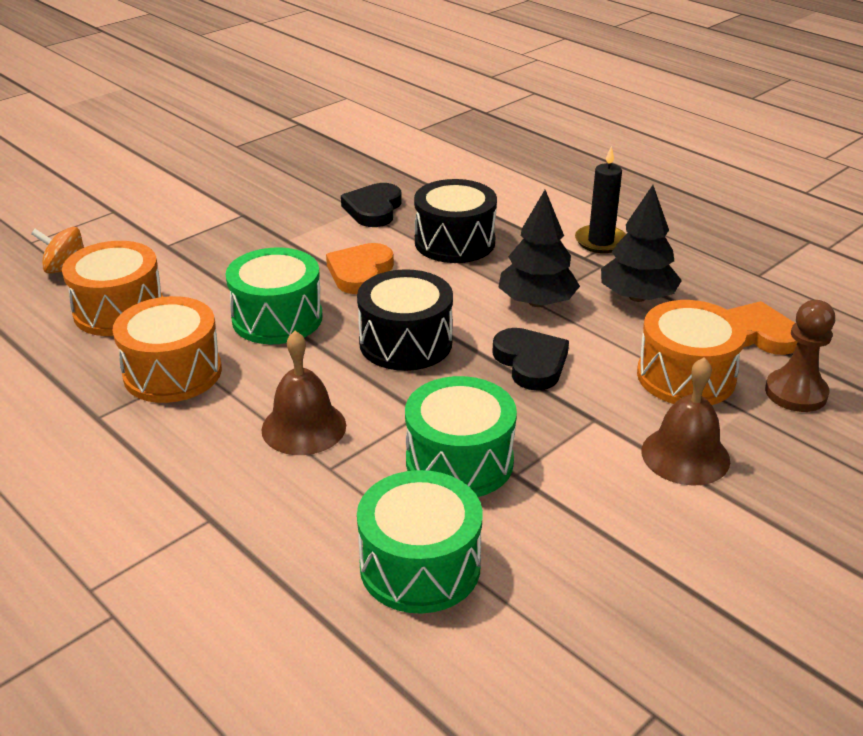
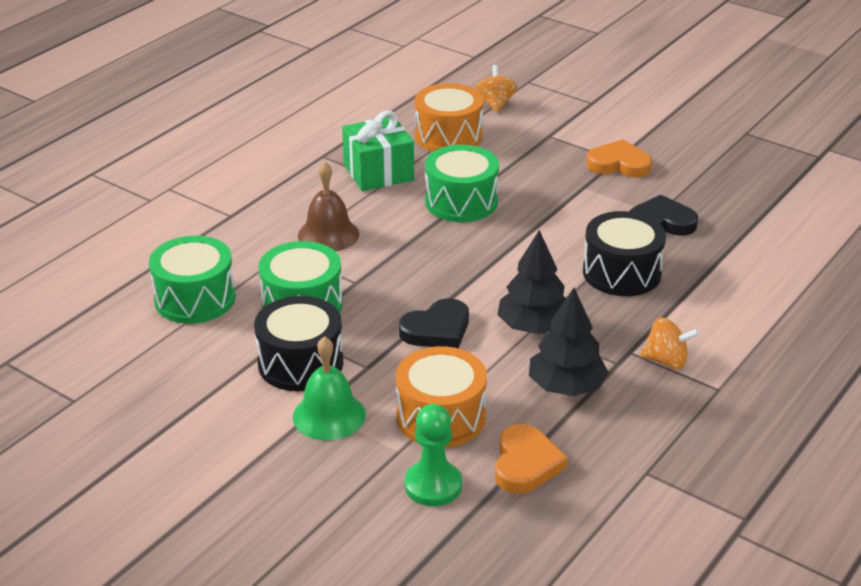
camera: 80 degrees right, 0 degrees up
orange drum [112,296,222,403] -> green gift [342,111,414,191]
orange heart [326,243,394,294] -> orange heart moved to [586,139,652,177]
black drum [357,269,453,371] -> black drum moved to [254,296,343,391]
black candle [575,146,626,253] -> orange spinning top [640,317,700,370]
brown bell [642,357,730,486] -> green bell [293,336,366,440]
brown pawn [765,300,835,412] -> green pawn [405,404,462,506]

